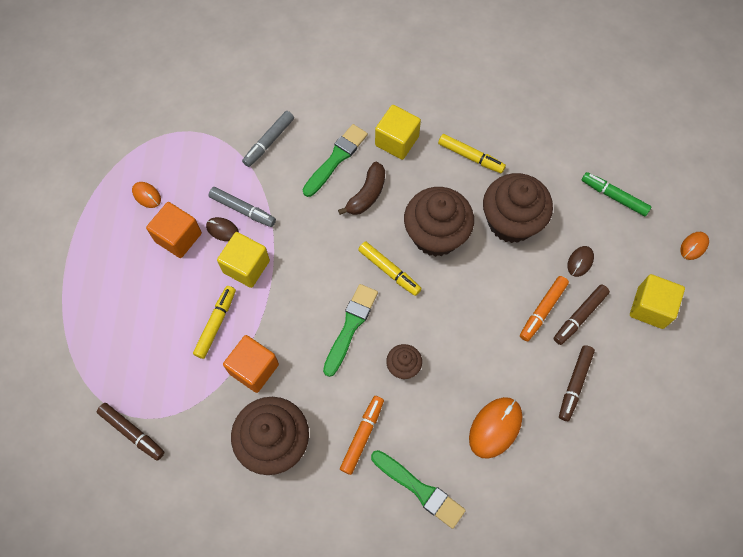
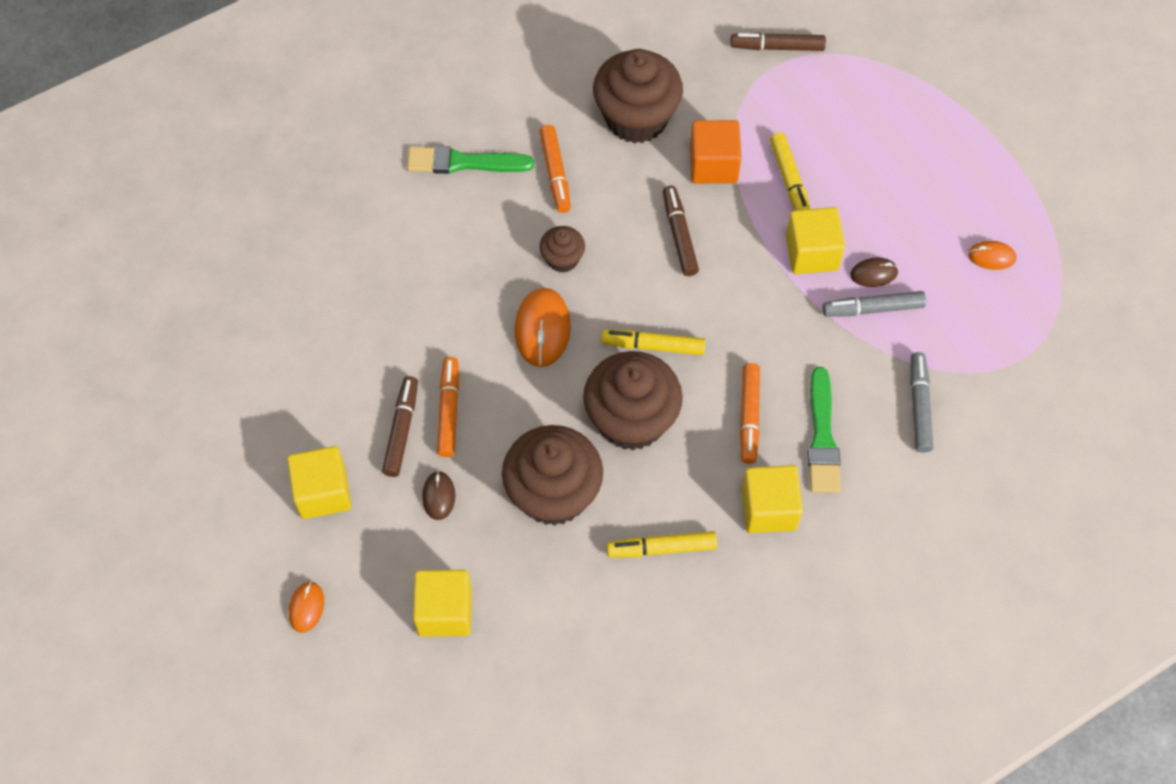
camera: 145 degrees right, 5 degrees down
orange cube [146,202,202,258] -> none
green brush [323,284,378,377] -> none
brown banana [338,162,385,215] -> orange marker [740,363,760,464]
orange mouse [469,397,522,459] -> orange mouse moved to [515,288,571,367]
brown marker [559,345,595,421] -> brown marker moved to [663,186,699,276]
green marker [582,172,651,216] -> yellow cube [413,570,472,636]

